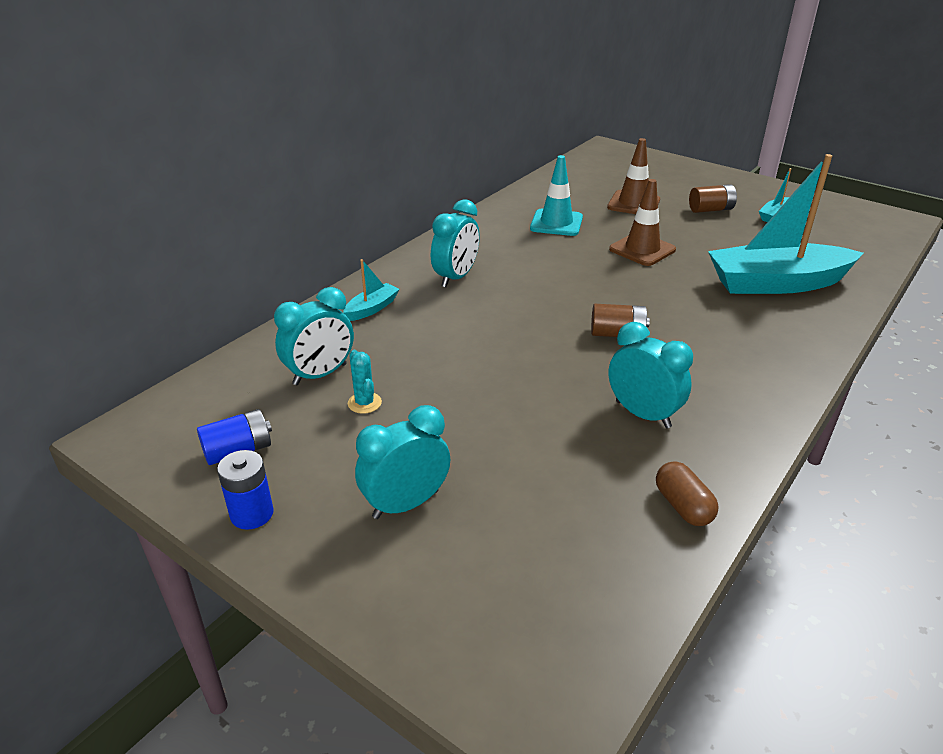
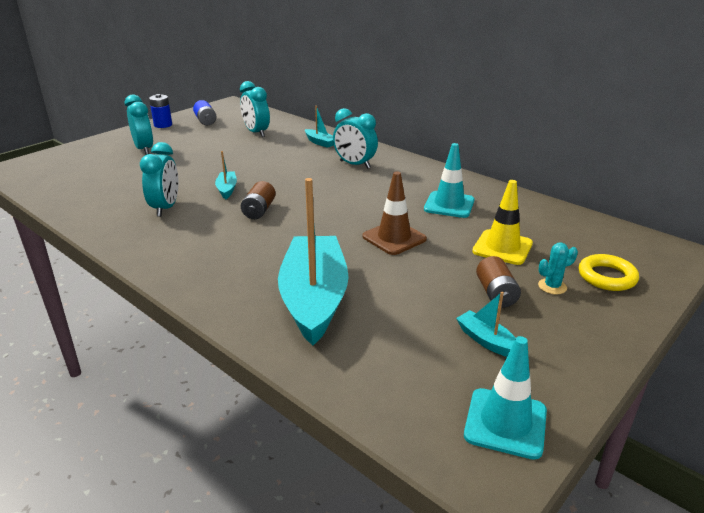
camera: 95 degrees right, 5 degrees down
turquoise cactus [348,350,382,414] -> turquoise cactus moved to [538,243,578,294]
brown traffic cone [607,138,660,214] -> yellow traffic cone [472,180,533,265]
turquoise clock [608,322,693,428] -> turquoise clock turned 45 degrees counterclockwise [140,142,179,217]
brown capsule [656,461,719,526] -> none
none -> turquoise boat [215,151,237,199]
none -> turquoise traffic cone [464,336,547,460]
none -> yellow ring [579,254,639,291]

